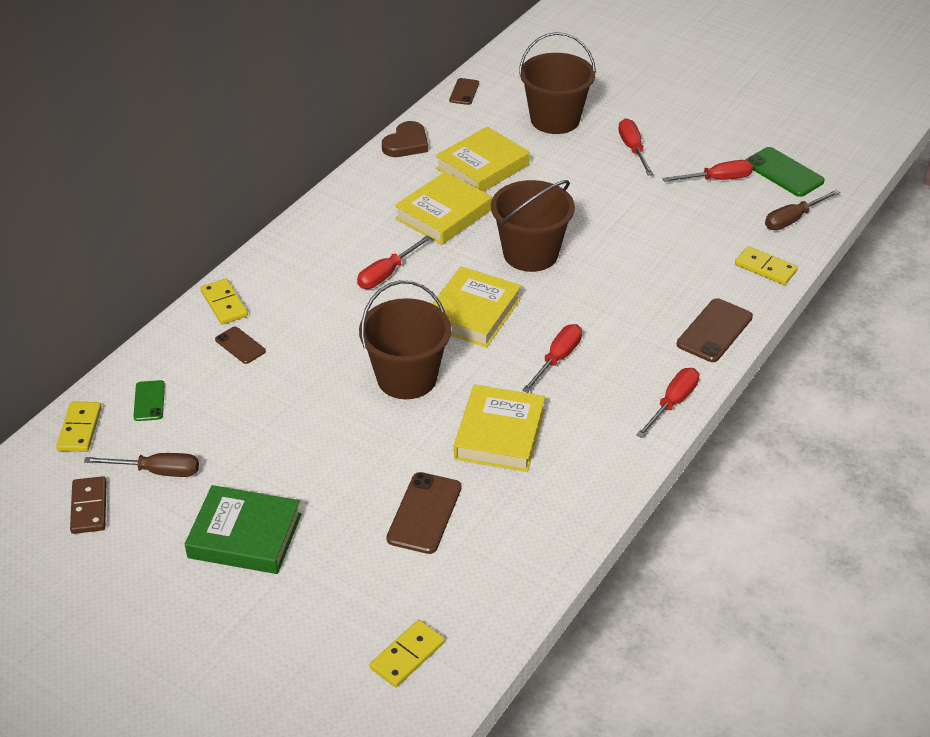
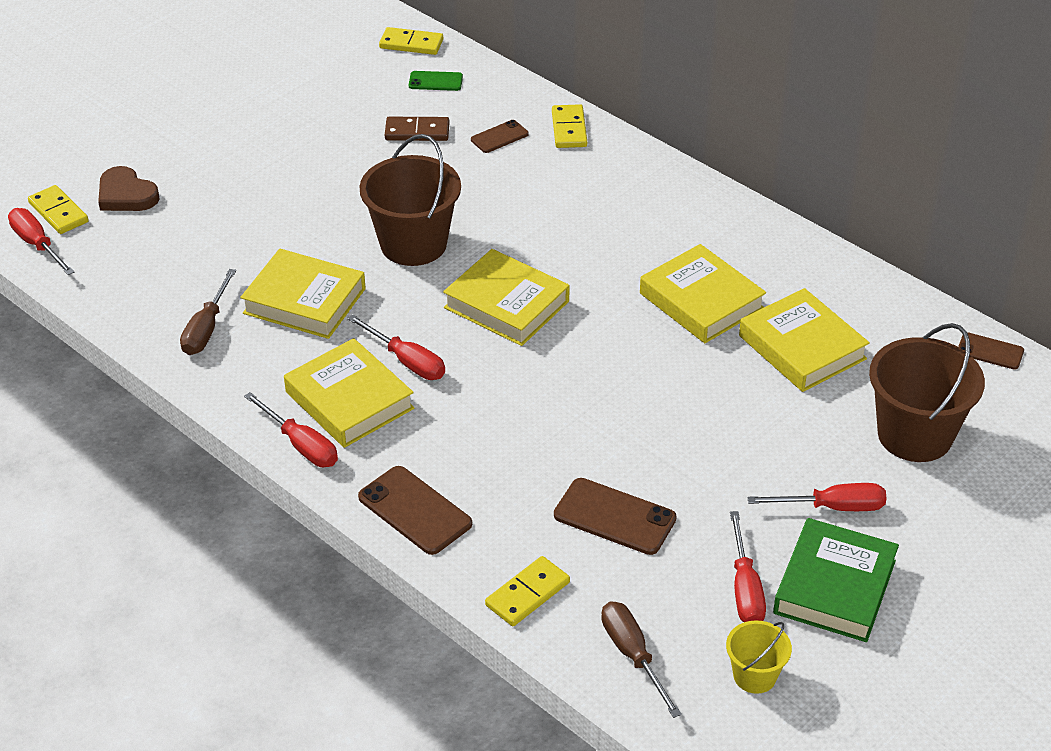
camera: 100 degrees right, 0 degrees up
brown domino [70,476,107,534] -> brown domino moved to [385,117,450,141]
brown screwdriver [84,453,199,477] -> brown screwdriver moved to [180,269,236,355]
green book [185,485,301,574] -> green book moved to [773,518,899,642]
yellow domino [201,279,248,324] -> yellow domino turned 75 degrees counterclockwise [552,104,587,148]
red screwdriver [357,235,431,289] -> red screwdriver moved to [8,208,74,275]
brown heart [382,121,428,157] -> brown heart moved to [98,166,160,211]
brown phone [386,472,461,554] -> brown phone moved to [554,478,677,555]
brown bucket [491,180,575,272] -> none
green phone [746,147,825,197] -> yellow bucket [726,620,792,694]
none -> yellow book [284,338,415,448]

